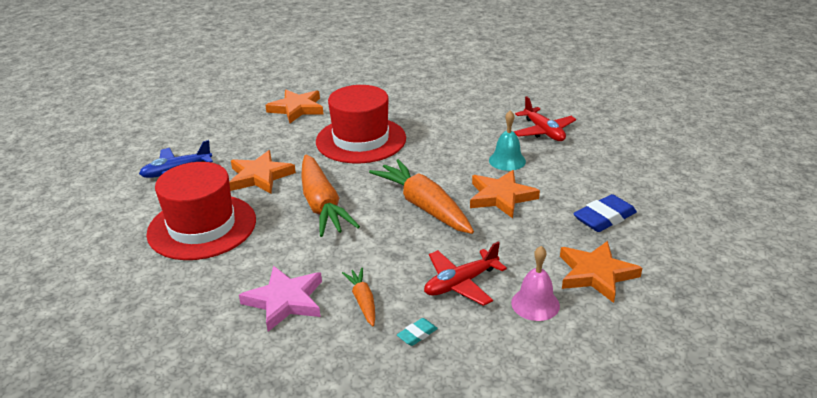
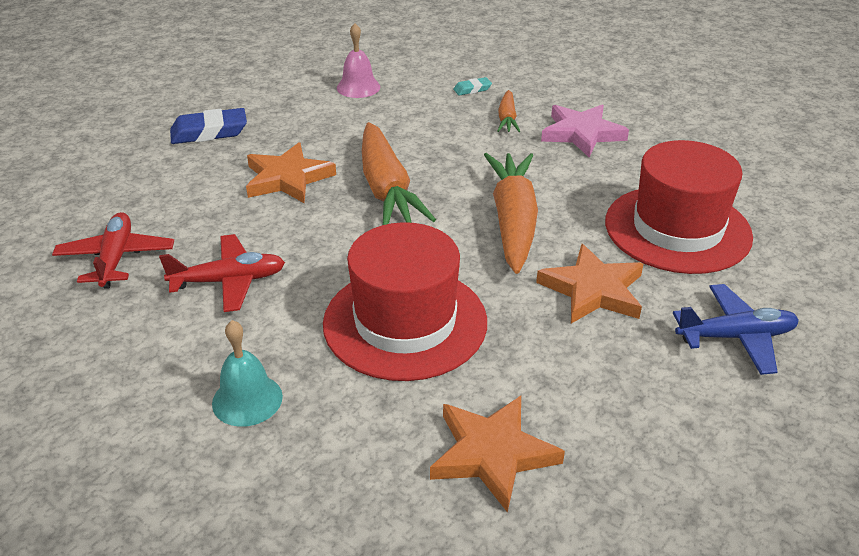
camera: 160 degrees left, 5 degrees up
red plane [424,242,507,306] -> red plane moved to [159,234,285,312]
turquoise bell [489,110,526,171] -> turquoise bell moved to [212,320,283,427]
orange star [560,241,642,303] -> none

